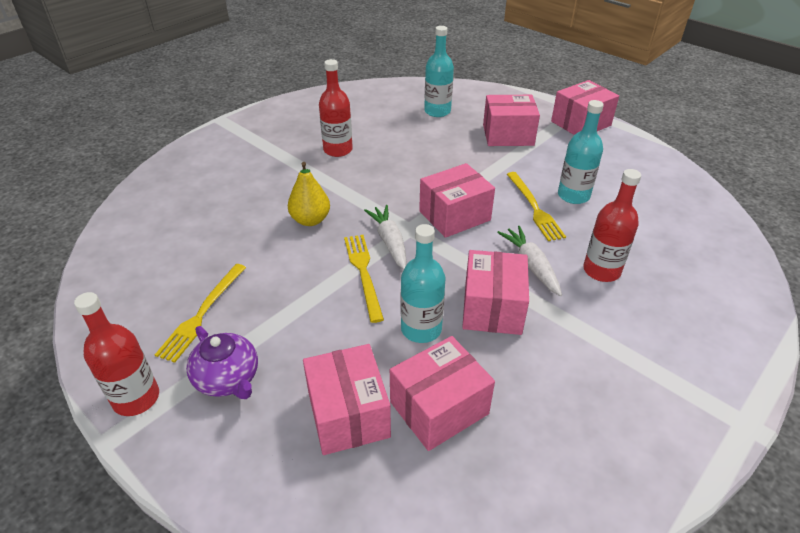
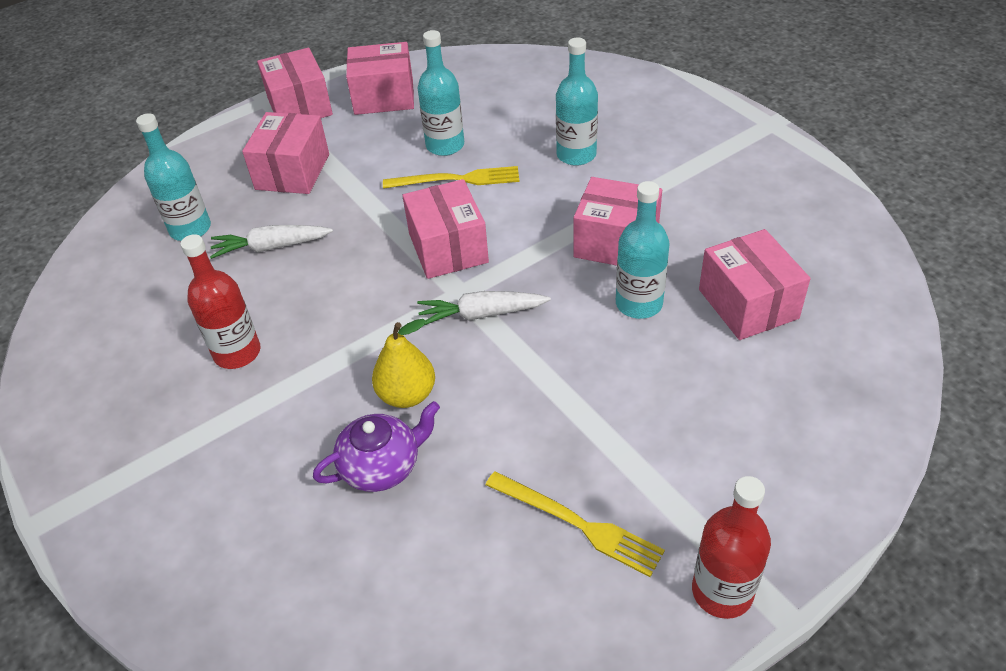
camera: 75 degrees left, 5 degrees up
purple teapot [186,326,258,399] -> purple teapot moved to [313,401,440,492]
pink box [303,344,391,455] -> pink box moved to [346,42,414,115]
yellow fork [344,235,384,323] -> none
white carrot [497,226,562,296] -> white carrot moved to [210,225,333,259]
red bottle [583,169,641,282] -> turquoise bottle [556,38,598,166]

